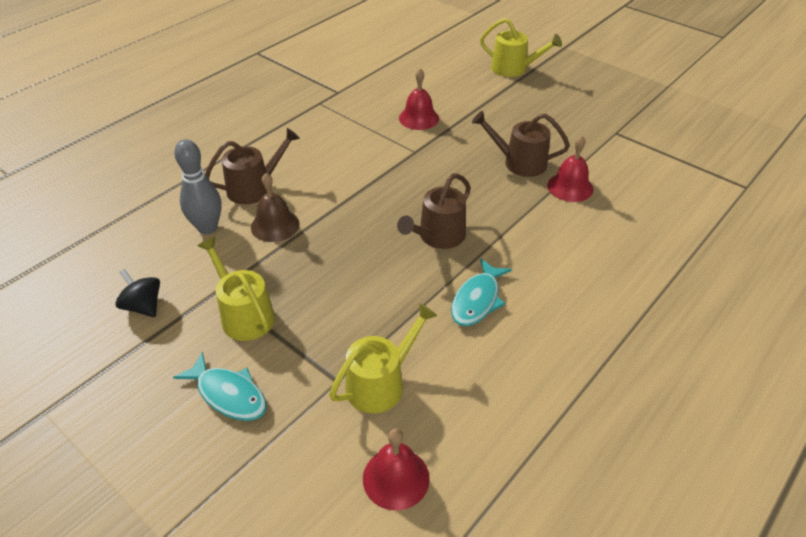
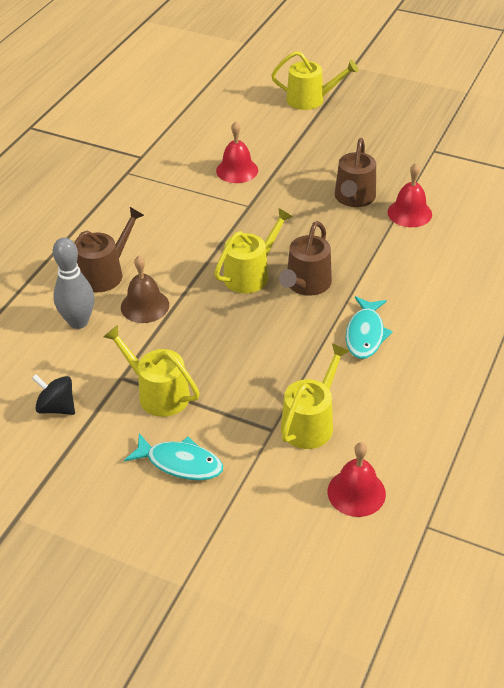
camera: 15 degrees left, 0 degrees up
brown watering can [472,111,570,177] -> brown watering can turned 75 degrees counterclockwise [335,138,376,207]
none -> yellow watering can [214,208,293,293]

